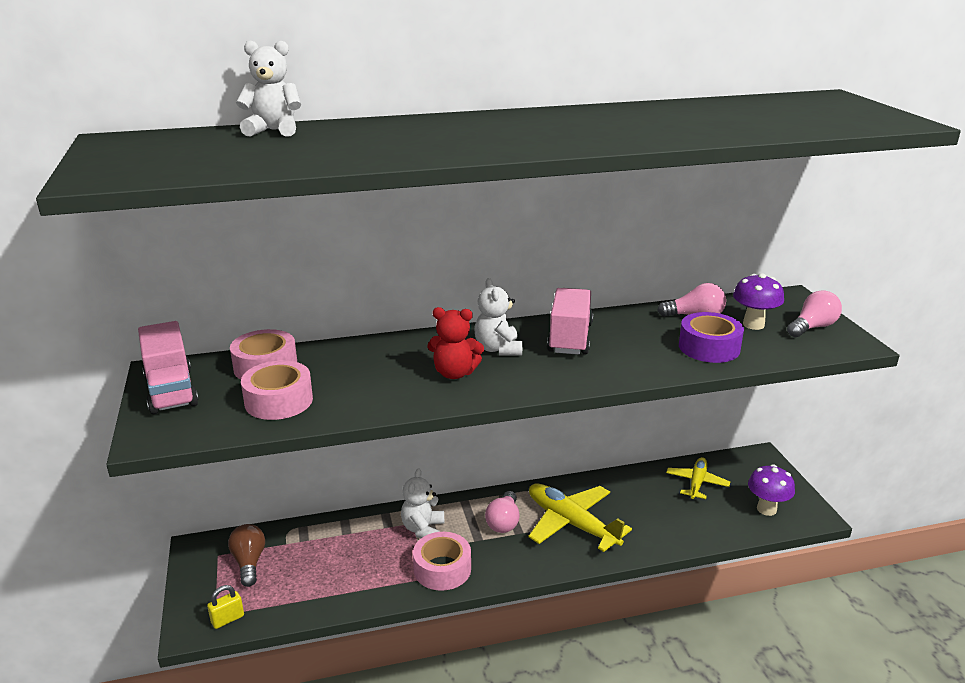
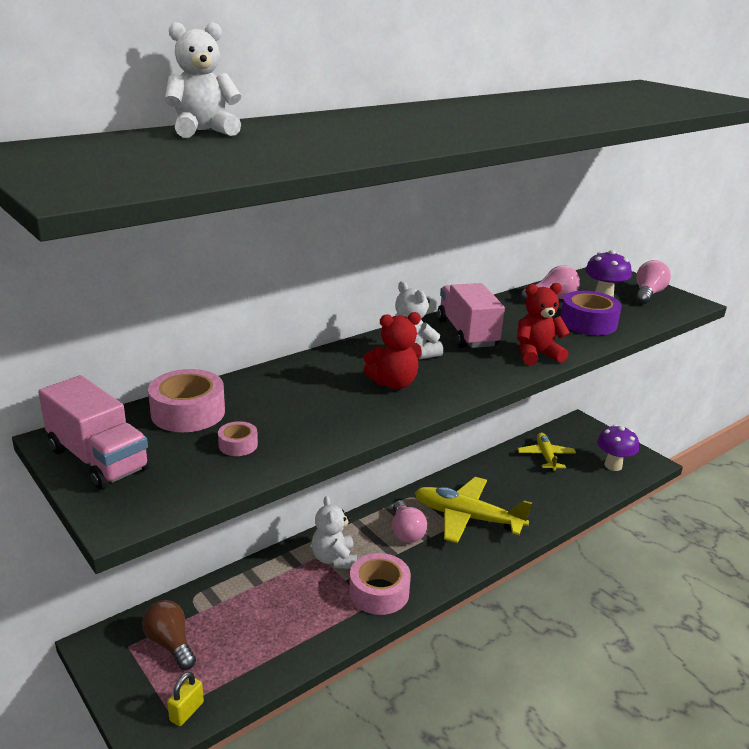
camera: 25 degrees left, 0 degrees up
pink tape [241,360,313,420] -> pink tape [218,421,258,456], size x0.50
none -> red teddy bear [517,283,570,365]

